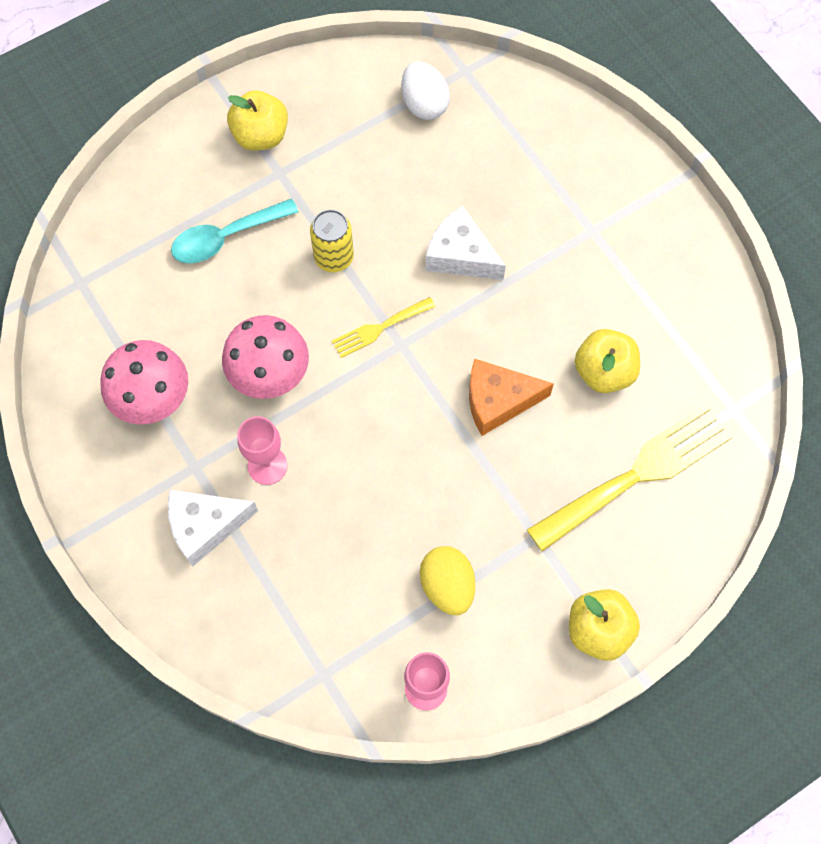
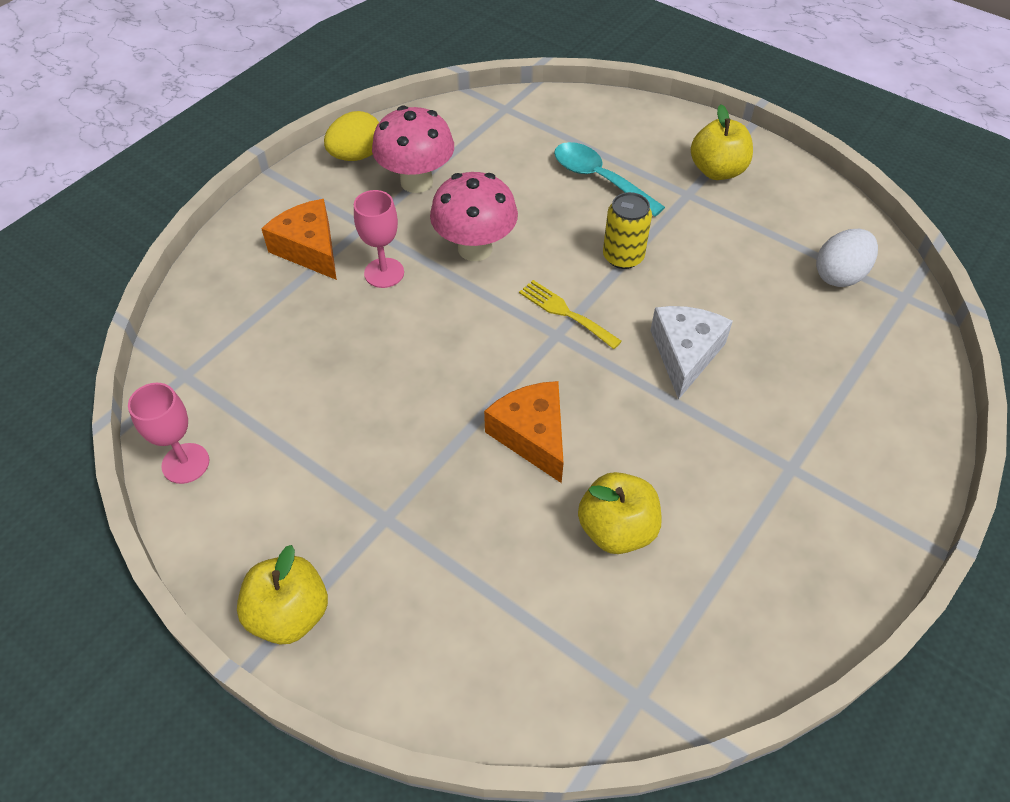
camera: 70 degrees right, 15 degrees down
white cheese [168,490,258,567] -> orange cheese [261,199,337,280]
yellow egg [420,546,475,615] -> yellow egg moved to [324,111,379,161]
yellow fork [527,404,732,552] -> none

